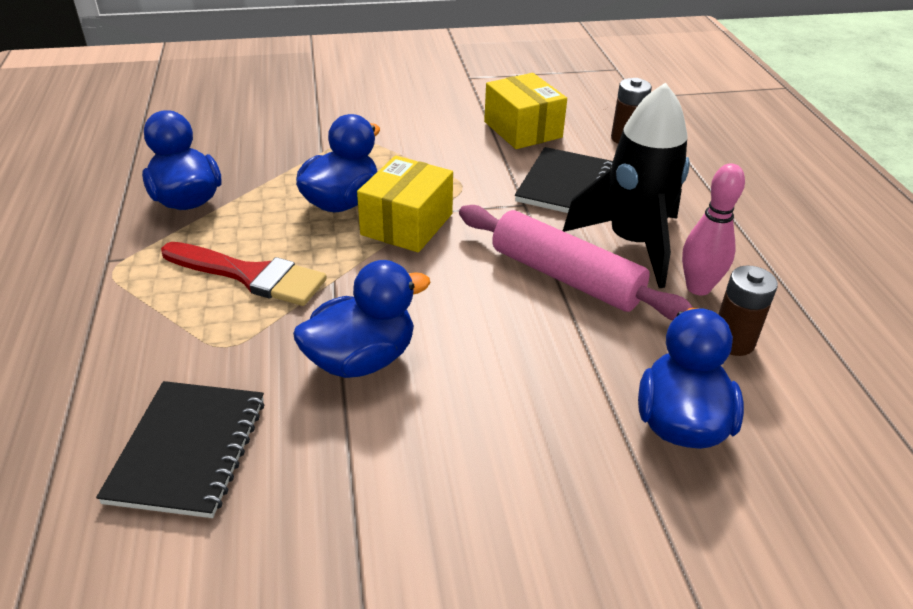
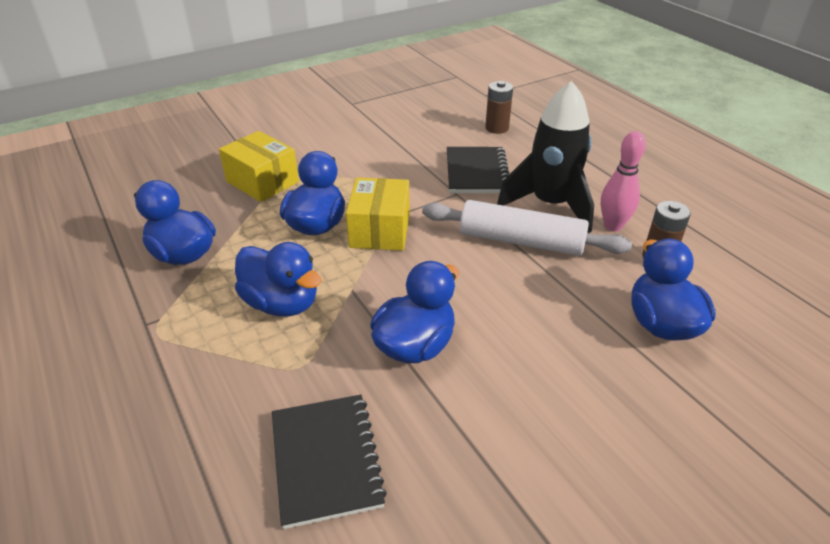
camera: 20 degrees left, 0 degrees up
red brush [161,242,327,306] -> blue duck [235,242,322,317]
pink rolling pin [459,205,693,320] -> white rolling pin [422,200,632,256]
yellow box [484,73,567,149] -> yellow box moved to [219,131,299,202]

